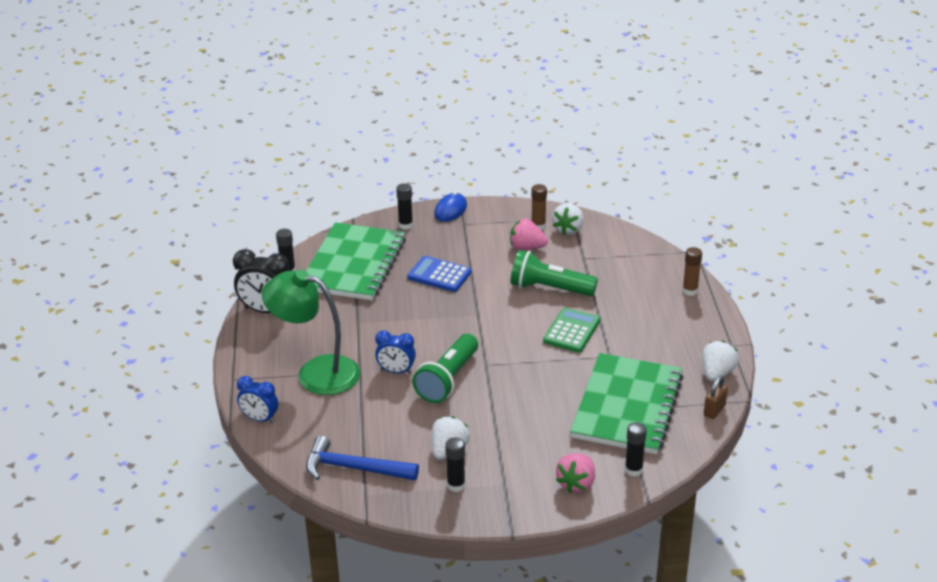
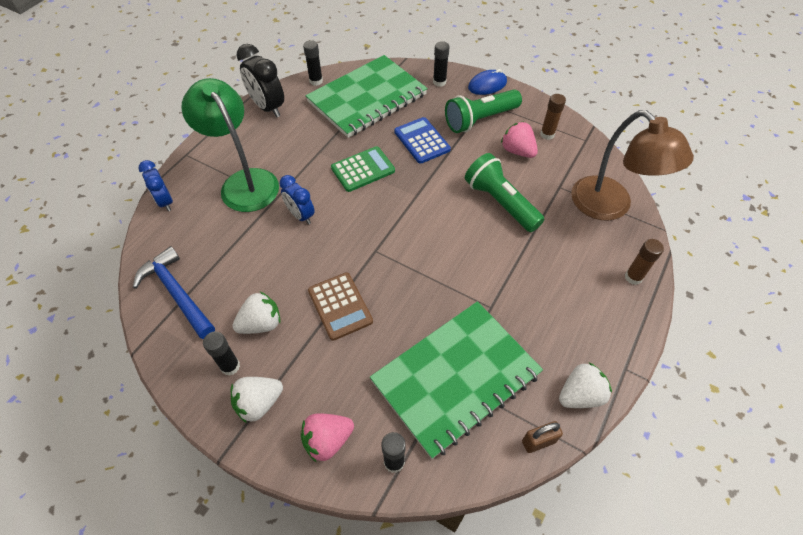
camera: 35 degrees right, 20 degrees up
green flashlight [413,334,478,403] -> green flashlight moved to [445,89,522,133]
green calculator [543,308,600,353] -> green calculator moved to [331,146,395,192]
white strawberry [552,203,584,235] -> white strawberry moved to [231,377,283,423]
none -> brown calculator [308,272,373,341]
none -> brown lamp [571,110,694,221]

